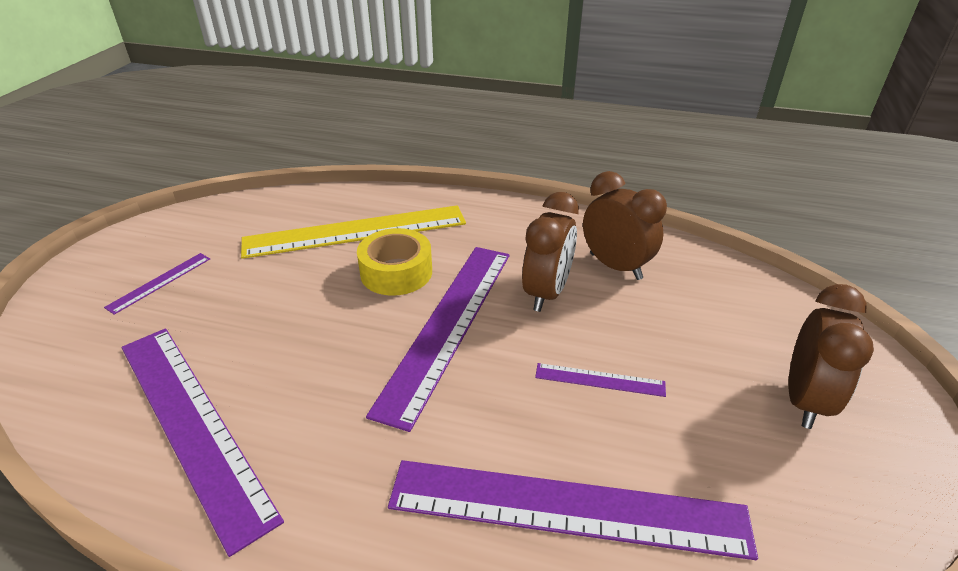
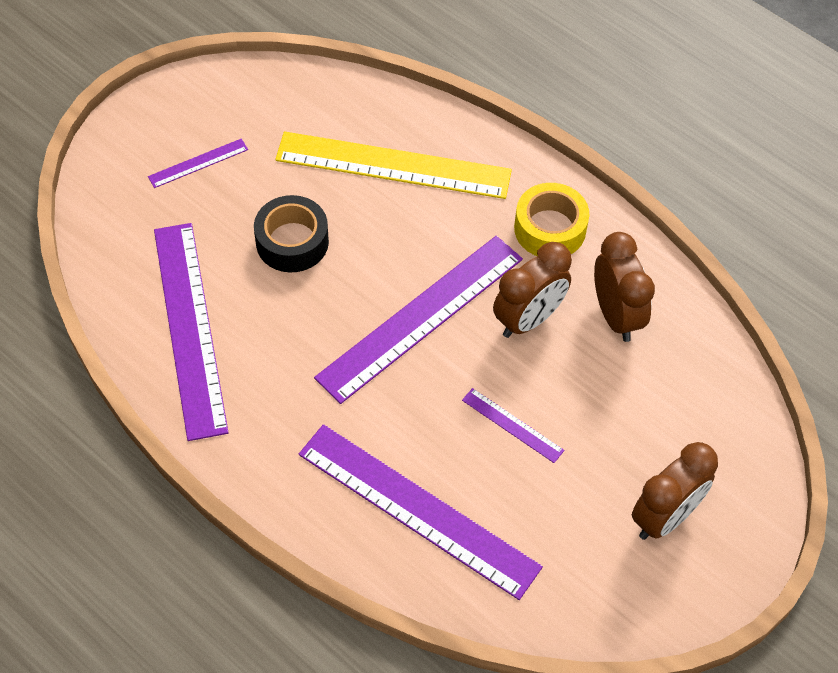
camera: 25 degrees right, 20 degrees up
yellow tape [357,228,432,296] -> yellow tape moved to [514,183,589,256]
none -> black tape [254,195,329,272]

